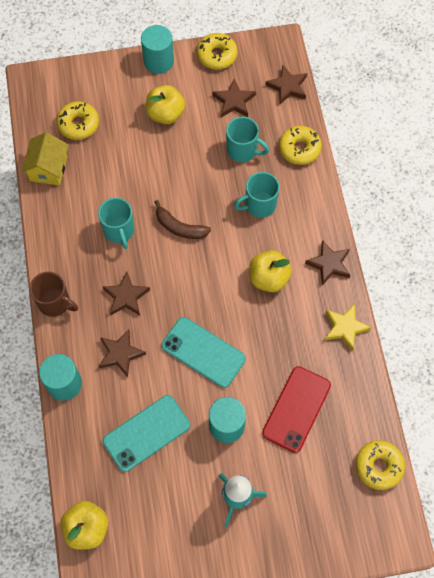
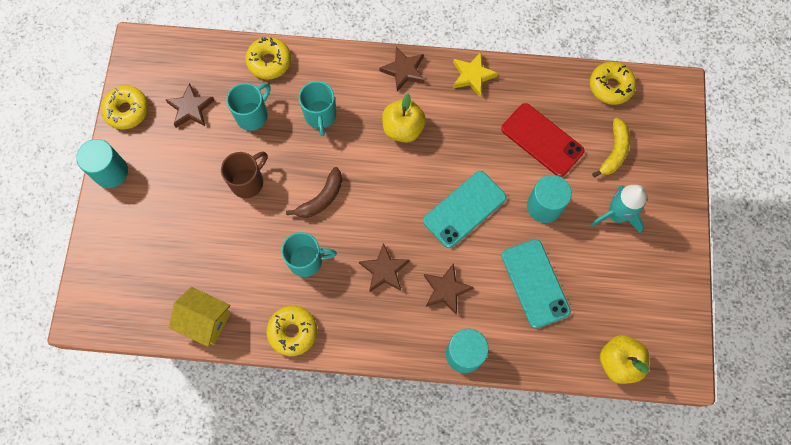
camera: 75 degrees left, 5 degrees up
brown mug [30,272,78,317] -> brown mug moved to [221,152,267,198]
yellow donut [56,101,99,140] -> yellow donut moved to [266,306,317,356]
yellow apple [146,85,185,124] -> none
brown star [265,65,307,104] -> none
none -> yellow banana [592,118,630,177]

